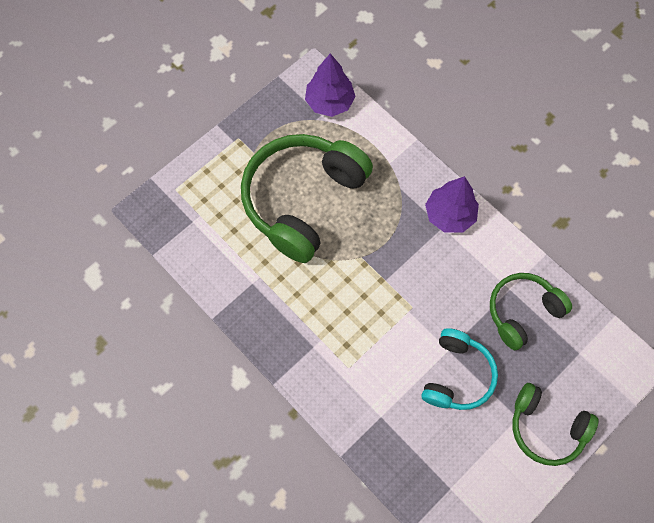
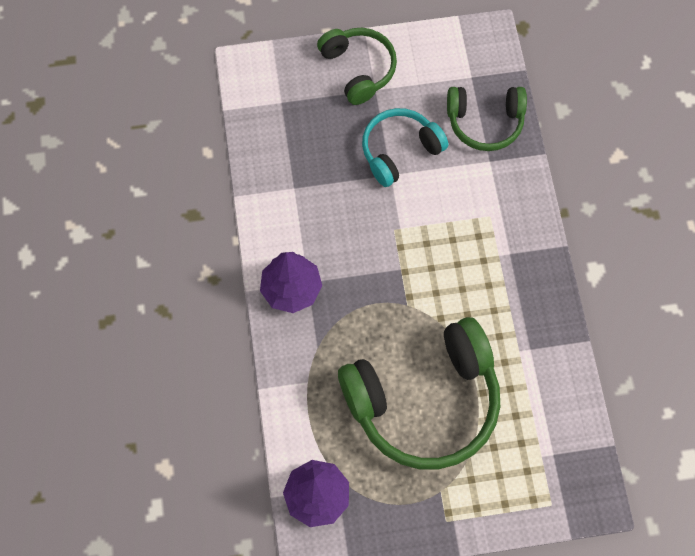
camera: 145 degrees left, 0 degrees up
green headphones [490,273,572,350] -> green headphones moved to [447,87,527,151]

